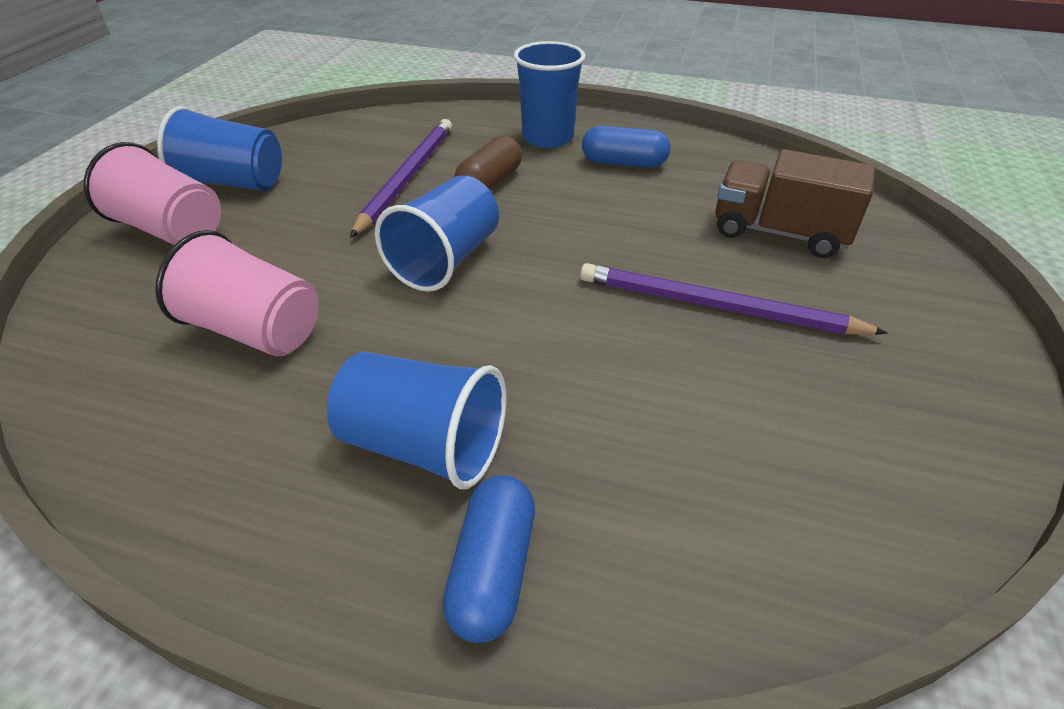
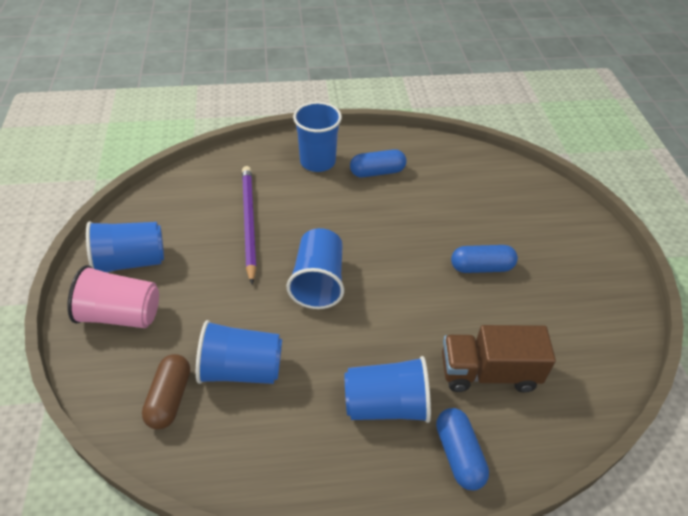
camera: 25 degrees left, 5 degrees up
pink cup [155,230,319,357] -> blue cup [196,320,282,384]
brown capsule [454,136,522,190] -> brown capsule moved to [142,354,190,429]
purple pencil [580,263,888,335] -> blue capsule [451,245,518,273]
brown truck [715,149,875,258] -> brown truck moved to [442,325,556,393]

